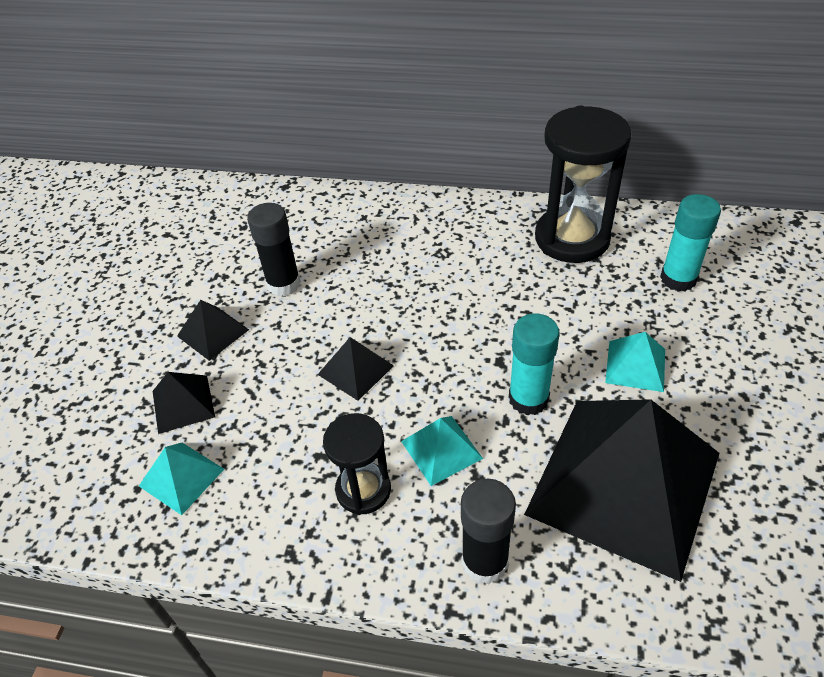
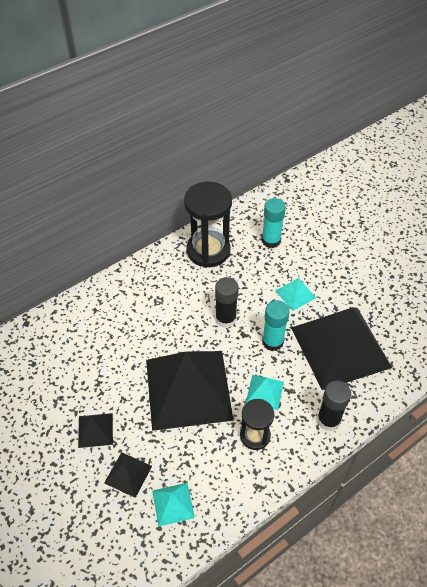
camera: 50 degrees left, 5 degrees up
black glue stick [247,203,301,296] -> black glue stick moved to [215,277,239,328]
black pyramid [317,337,394,401] -> black pyramid [146,351,234,431], size x2.42

